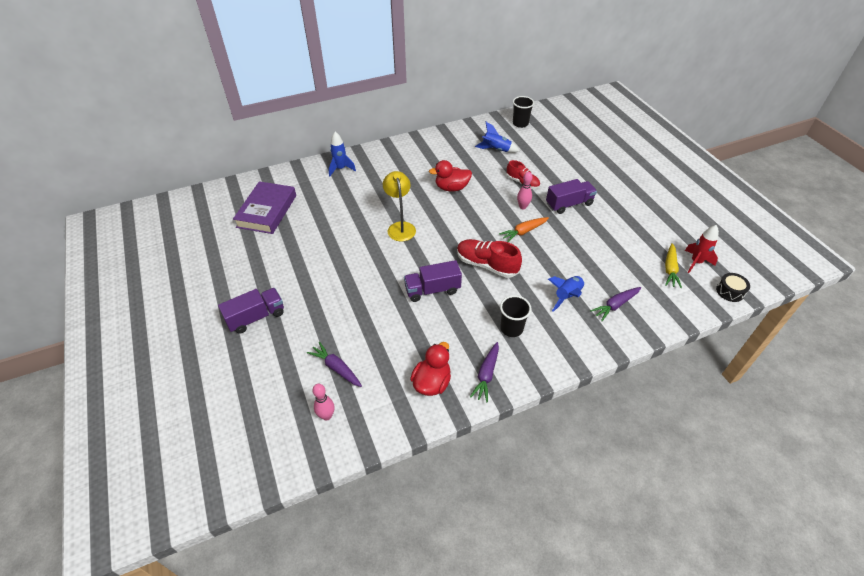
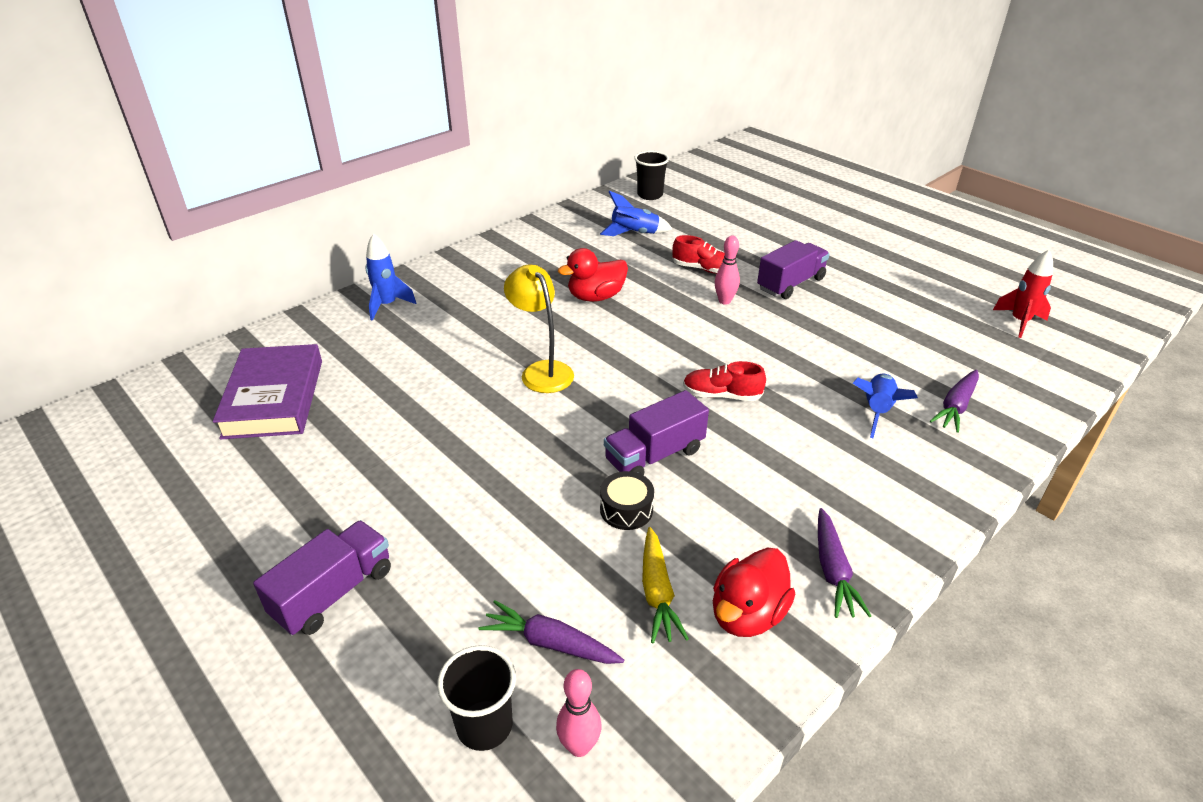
camera: 20 degrees left, 10 degrees down
red duck [410,342,451,396] -> red duck turned 150 degrees counterclockwise [713,548,795,637]
red shoe [457,239,522,278] -> red shoe [683,361,766,401], size x0.66
orange carrot [499,217,549,242] -> none
black cup [500,295,531,337] -> black cup moved to [437,645,516,751]
yellow carrot [665,243,682,288] -> yellow carrot moved to [642,527,689,643]
black drum [716,273,750,302] -> black drum moved to [600,471,654,530]

